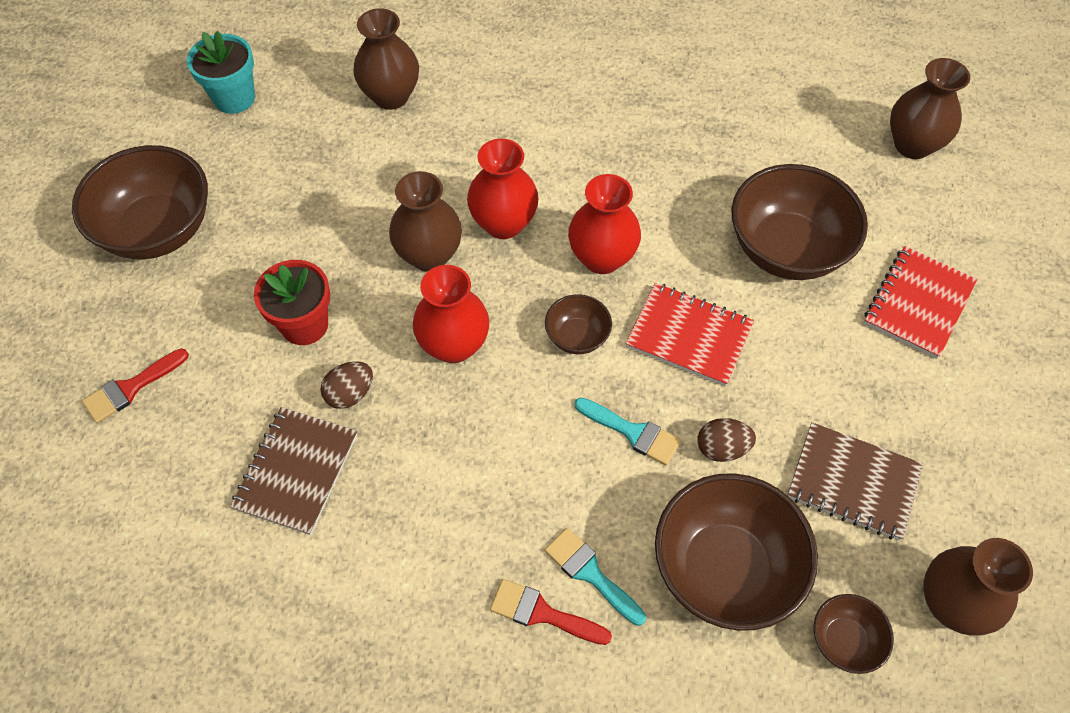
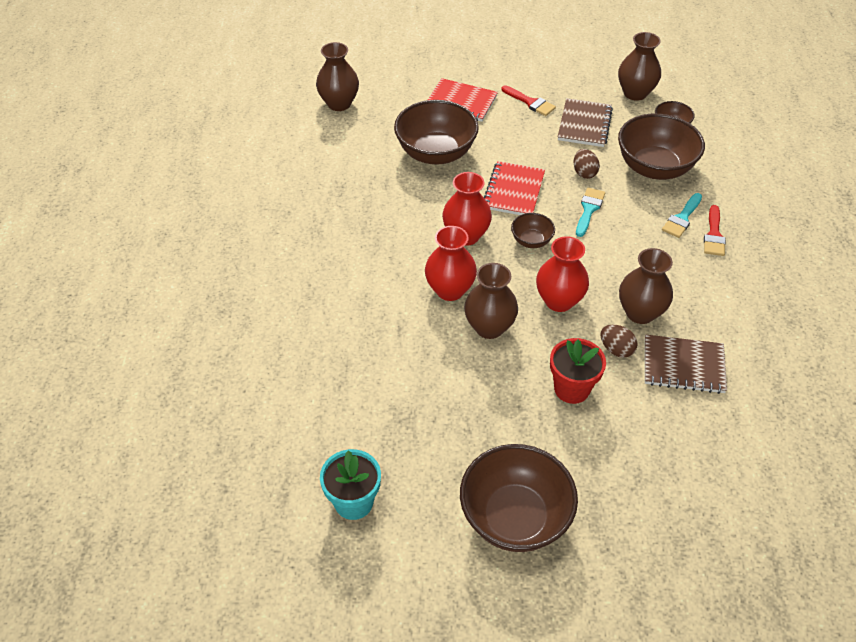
camera: 100 degrees left, 10 degrees down
red brush [82,349,189,423] -> red brush moved to [502,85,556,116]
brown vase [353,8,419,110] -> brown vase moved to [619,248,673,324]

